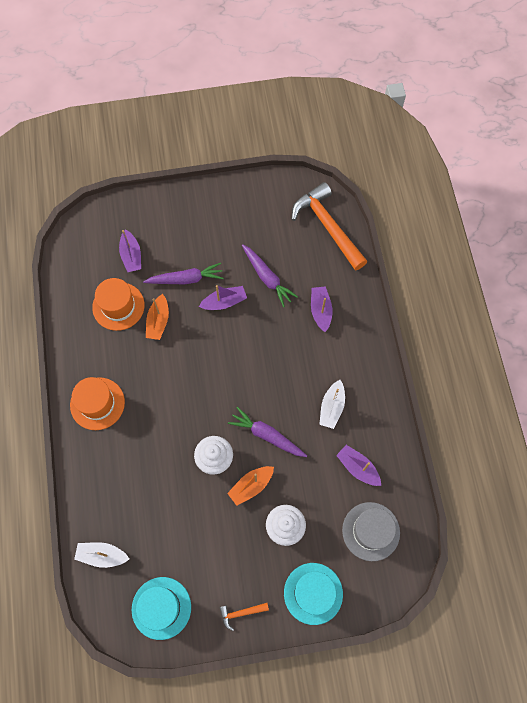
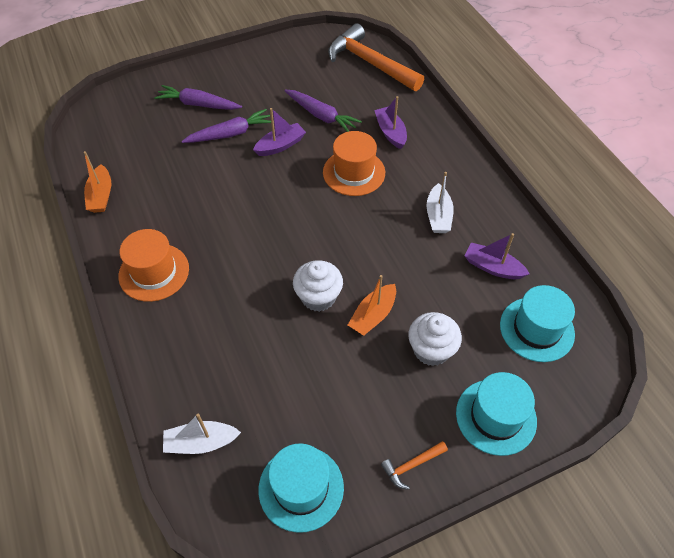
camera: 15 degrees left, 15 degrees down
orange hat [92,278,145,331] -> orange hat moved to [323,131,385,196]
purple boat [119,230,141,272] -> none
orange boat [146,294,169,340] -> orange boat moved to [84,151,111,213]
purple carrot [228,407,307,457] -> purple carrot moved to [154,85,242,110]
grey hat [342,502,400,561] -> turquoise hat [500,285,575,362]

